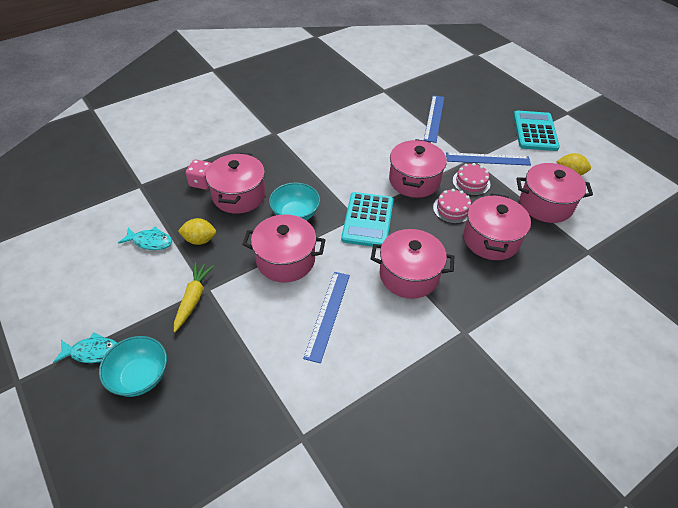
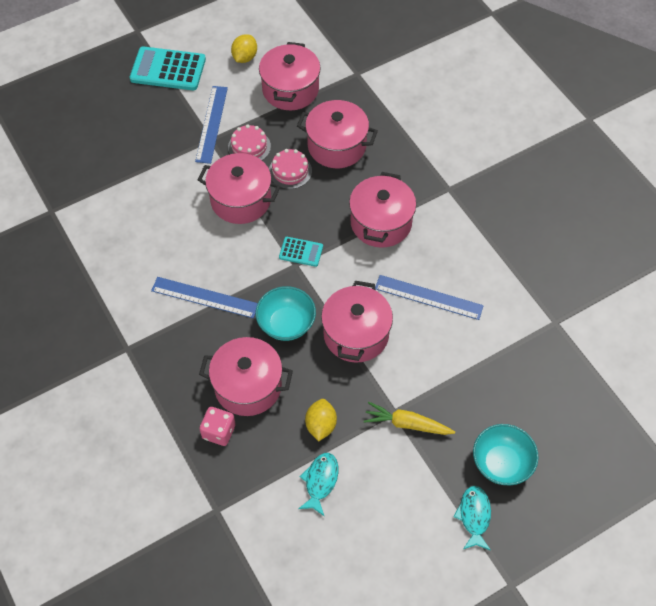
camera: 85 degrees left, 10 degrees up
turquoise calculator [341,192,394,247] -> turquoise calculator [279,237,323,267], size x0.52
blue ruler [424,95,444,143] -> blue ruler moved to [151,277,258,318]

